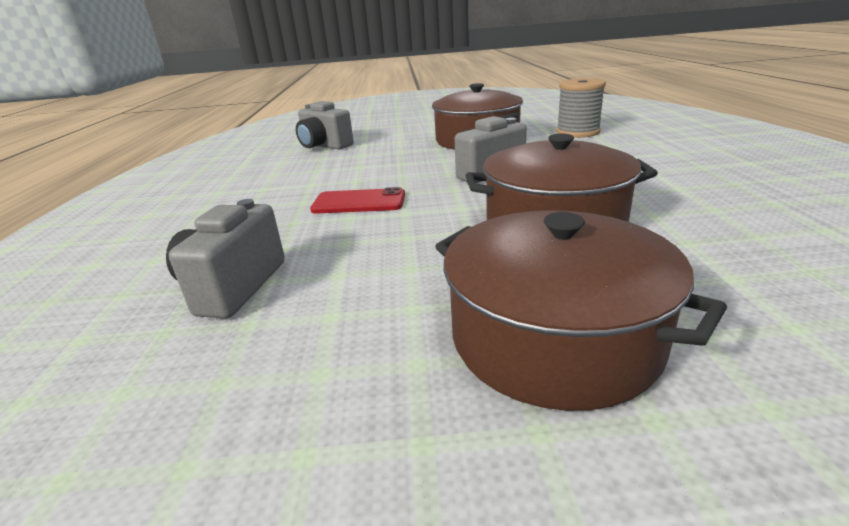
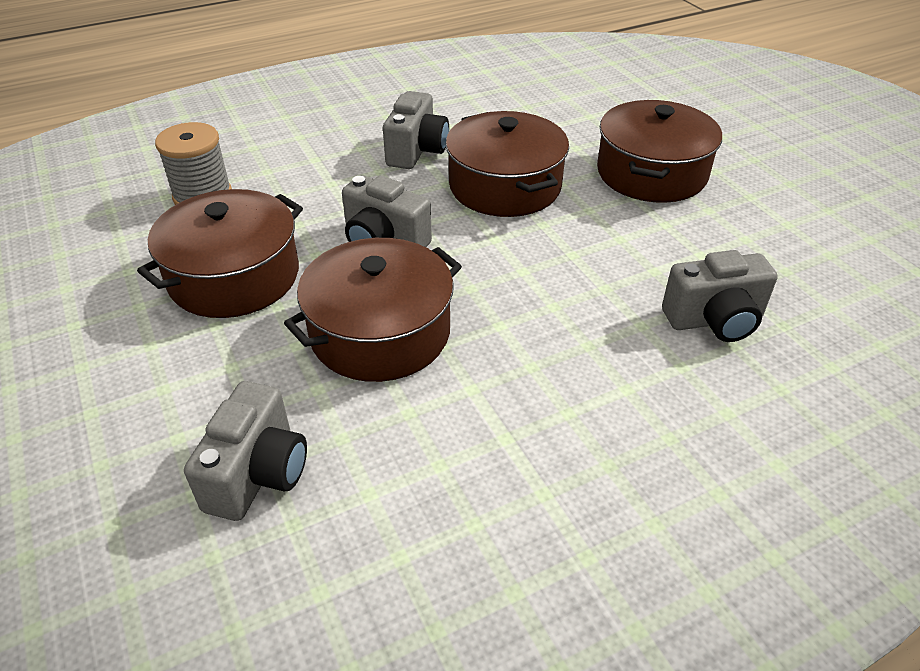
camera: 115 degrees left, 15 degrees up
red phone [310,187,405,214] -> none
none -> brown pot [284,238,462,382]
none -> grey camera [383,91,449,169]

